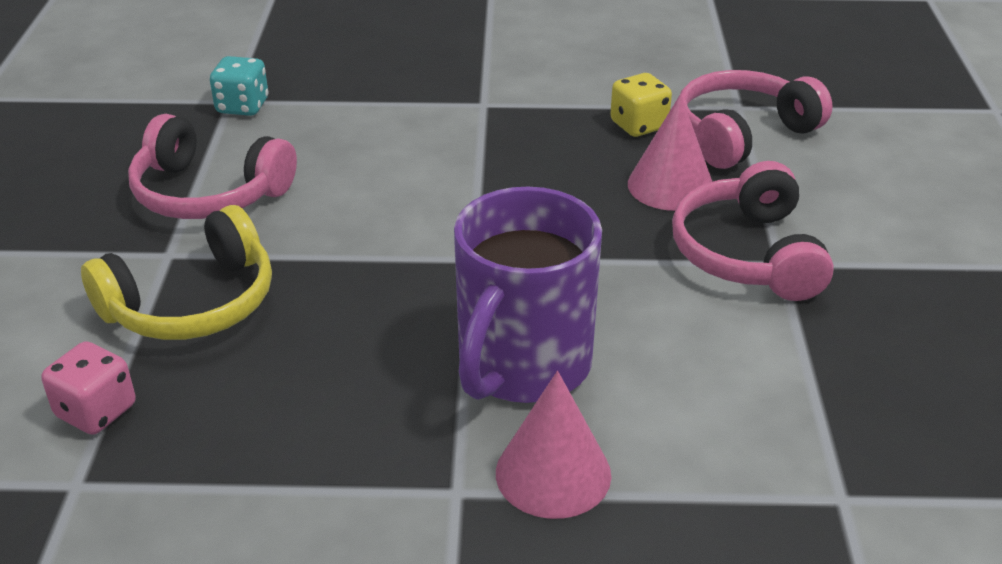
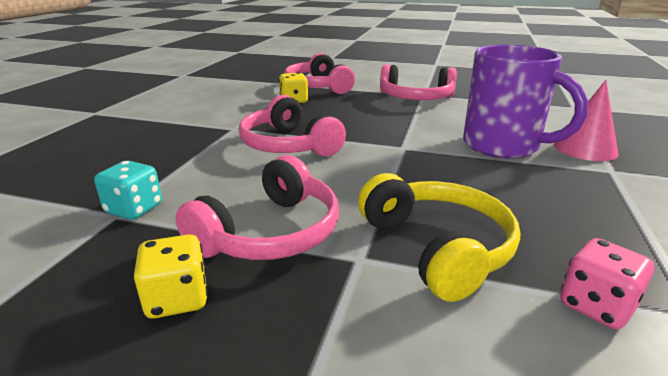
camera: 75 degrees left, 10 degrees down
pink cone [628,94,712,211] -> none
none -> yellow dice [134,234,208,318]
none -> pink headphones [239,95,346,157]

